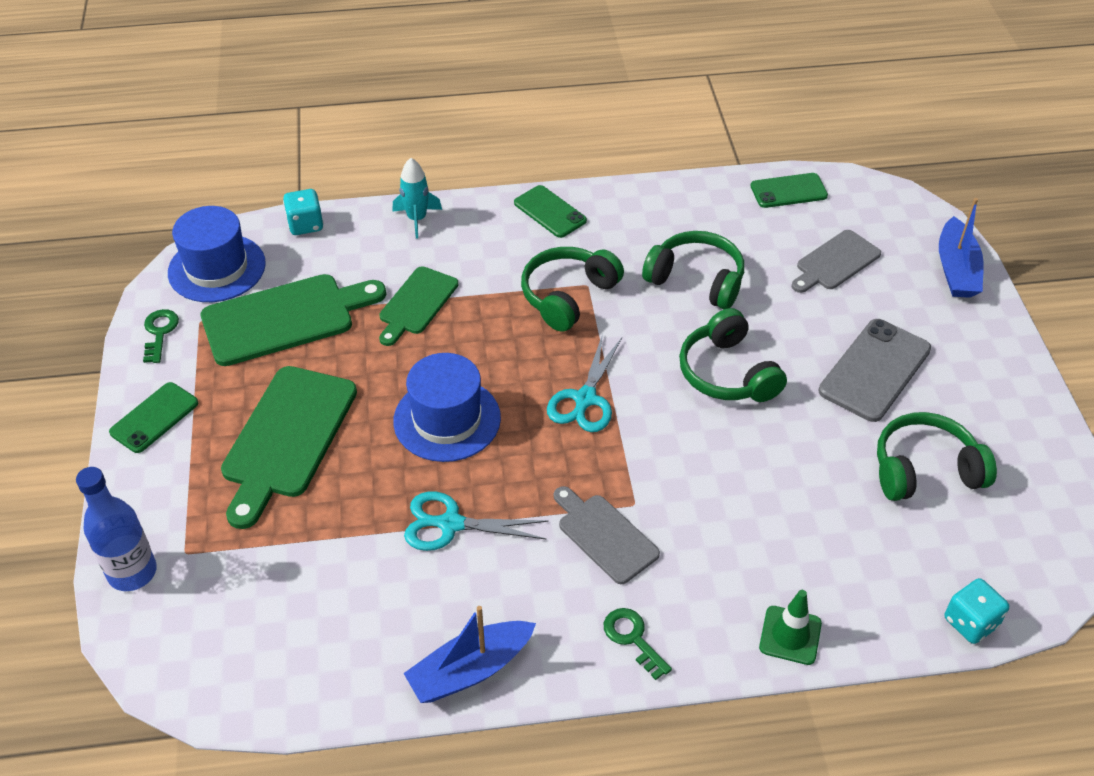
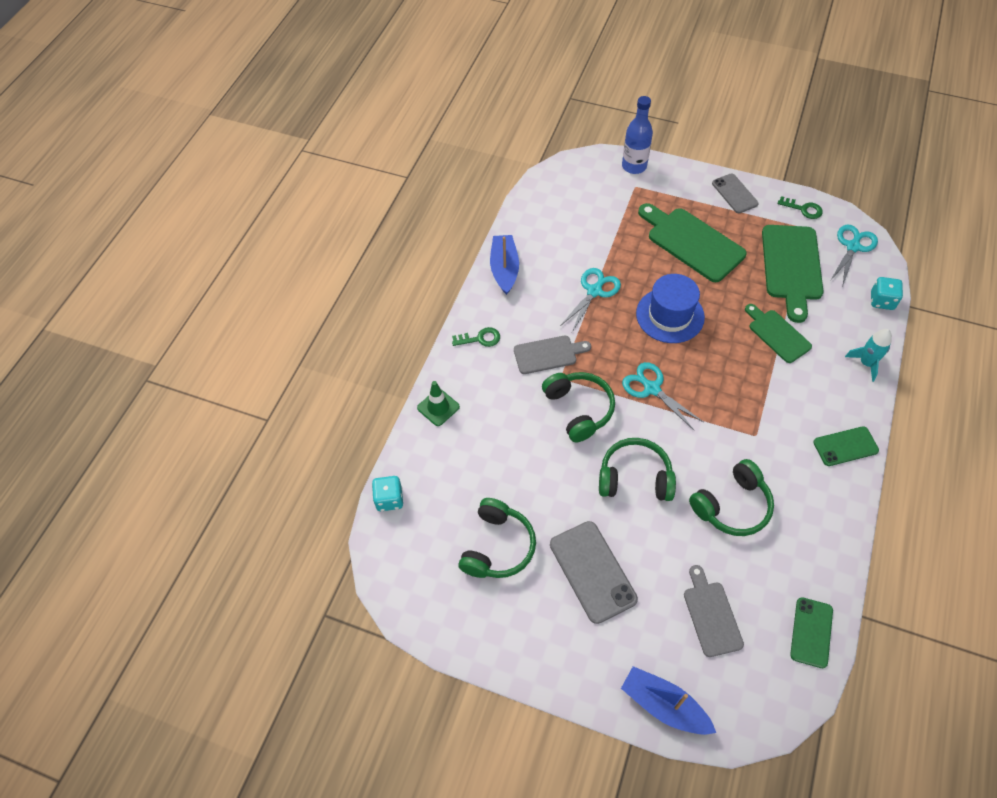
camera: 120 degrees right, 10 degrees up
green phone [109,382,198,453] -> grey phone [712,174,759,213]
blue hat [168,206,266,302] -> turquoise scissors [830,225,878,285]
green headphones [521,247,624,332] -> green headphones moved to [542,372,615,442]

